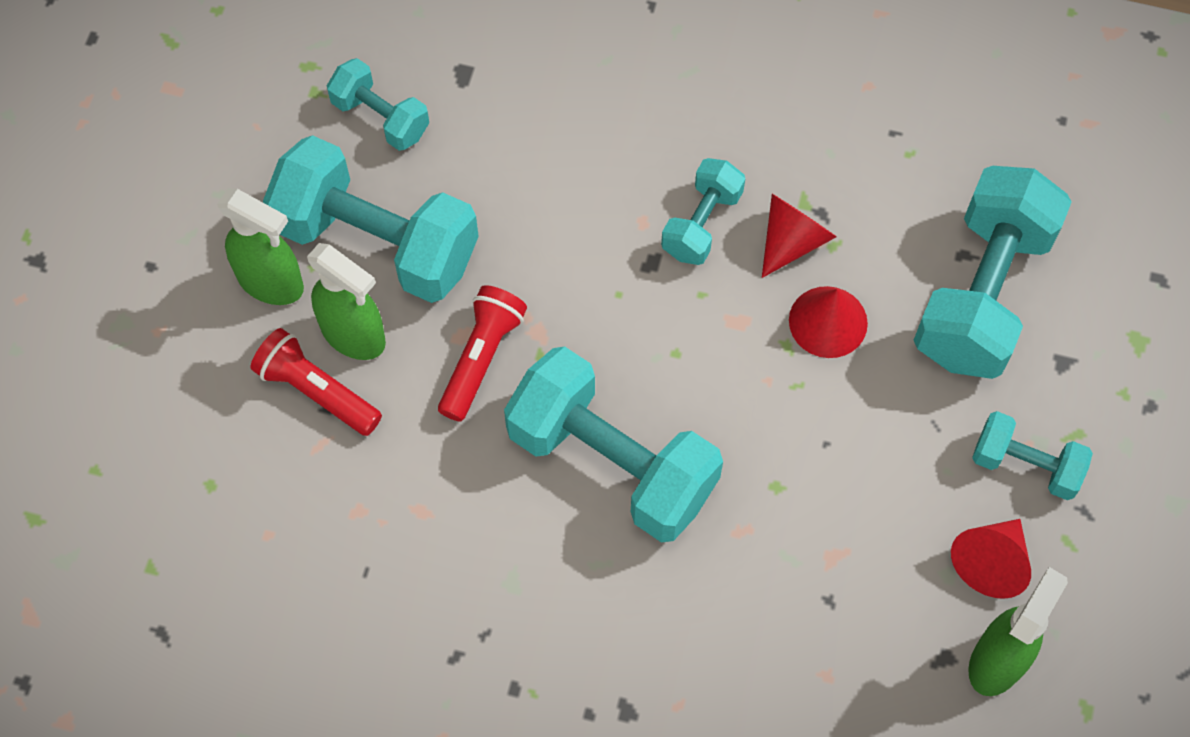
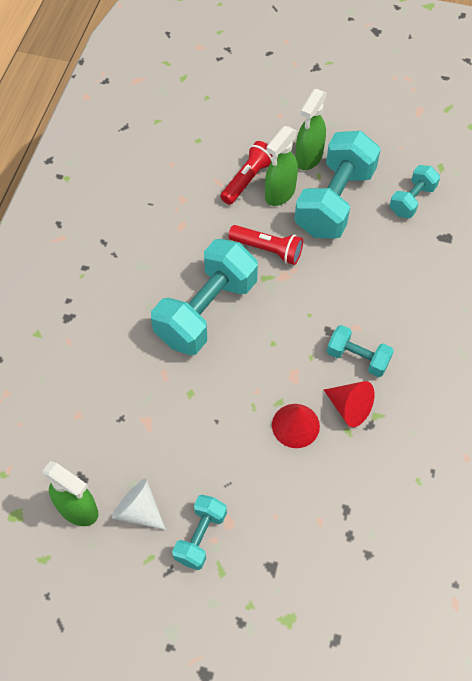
camera: 90 degrees right, 5 degrees down
turquoise dumbbell [914,166,1072,379] -> none
red cone [951,519,1031,599] -> white cone [112,478,166,530]

